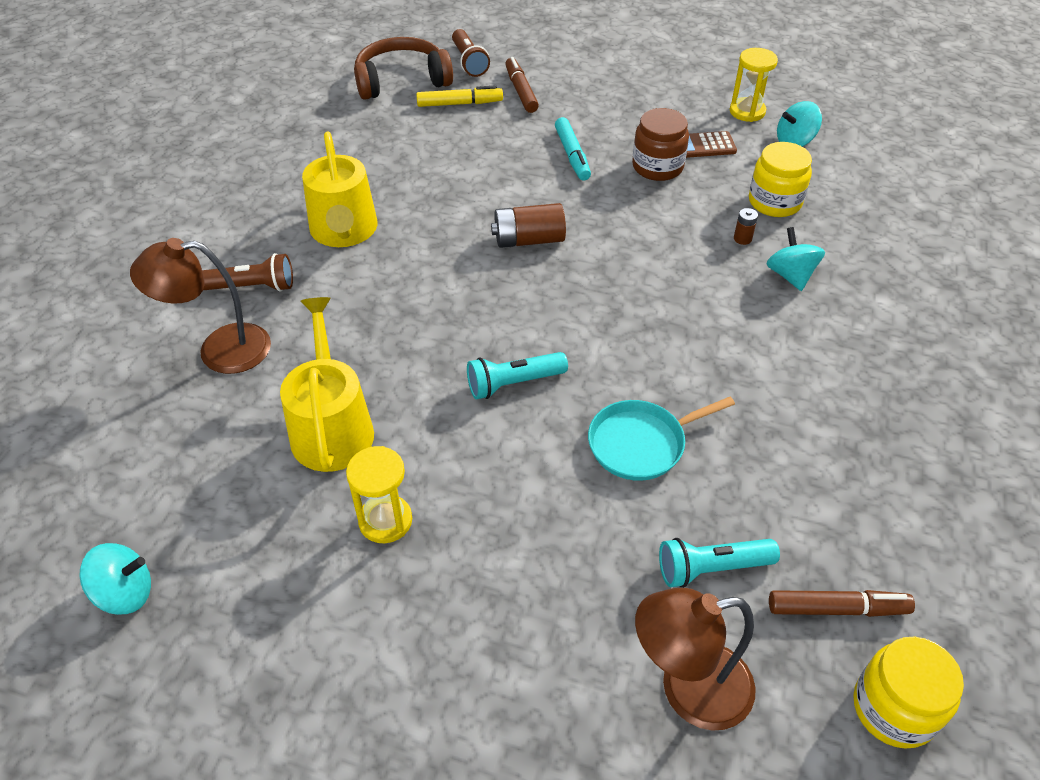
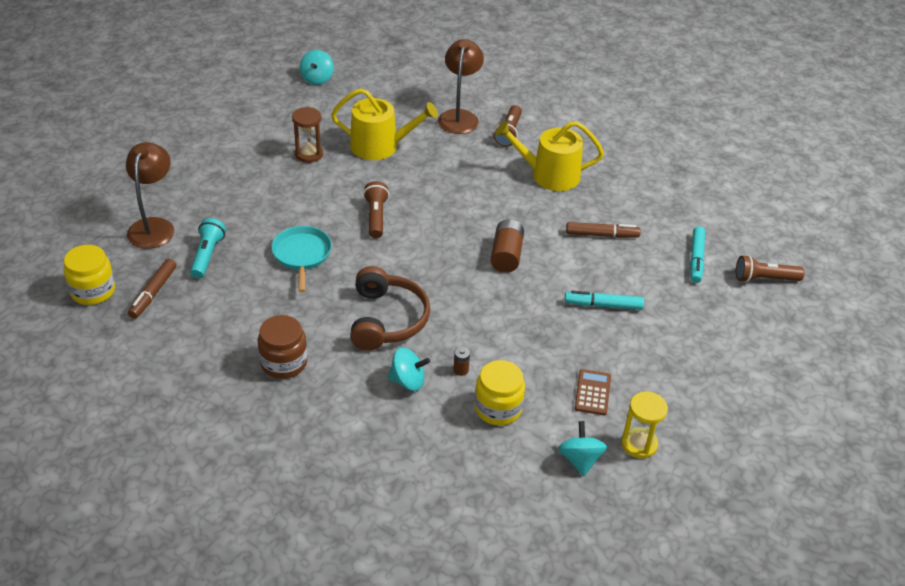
camera: 105 degrees right, 5 degrees down
yellow hourglass [346,446,412,543] -> brown hourglass [292,107,323,163]
brown headphones [354,37,453,100] -> brown headphones moved to [350,266,430,351]
yellow marker [416,85,503,107] -> turquoise marker [690,226,705,283]
turquoise flashlight [467,352,568,399] -> brown flashlight [363,181,389,238]
brown marker [505,57,539,113] -> brown marker moved to [566,222,641,238]
brown jar [632,108,689,181] -> brown jar moved to [258,315,307,379]

